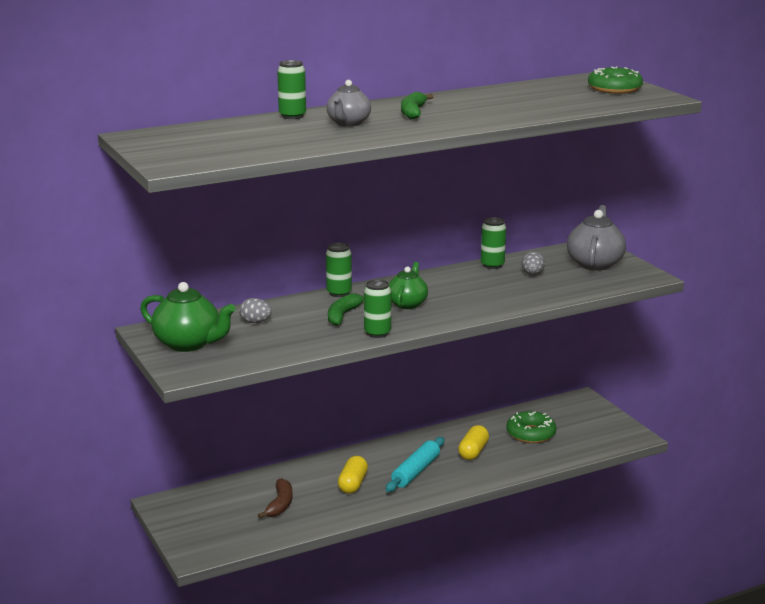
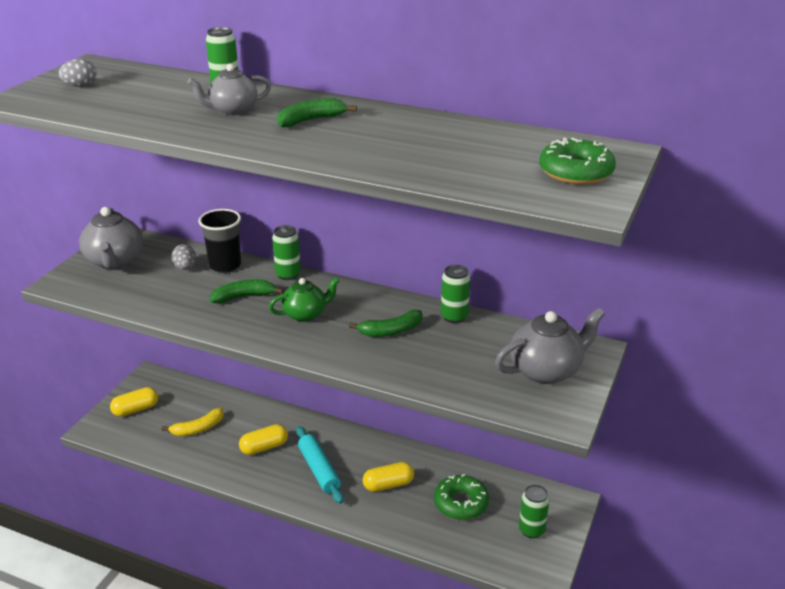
camera: 50 degrees right, 10 degrees up
green teapot [140,282,236,352] -> grey teapot [79,207,143,269]
brown banana [258,478,292,518] -> yellow banana [162,408,224,436]
green can [364,279,391,338] -> green can moved to [519,484,549,538]
turquoise rolling pin [386,437,444,492] -> turquoise rolling pin turned 75 degrees clockwise [296,426,344,504]
grey egg [522,251,545,275] -> grey egg moved to [59,59,97,87]
none -> yellow capsule [110,387,158,417]
none -> black cup [198,209,241,273]
none -> green banana [349,310,423,337]

